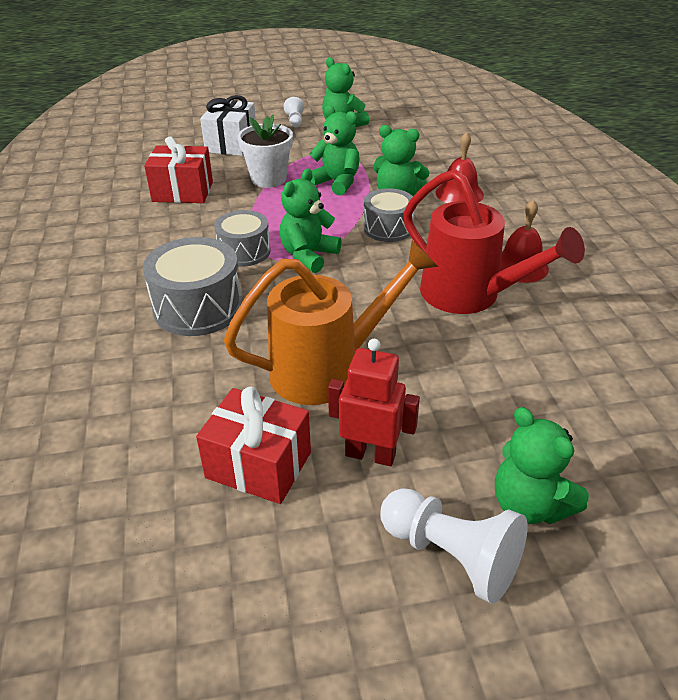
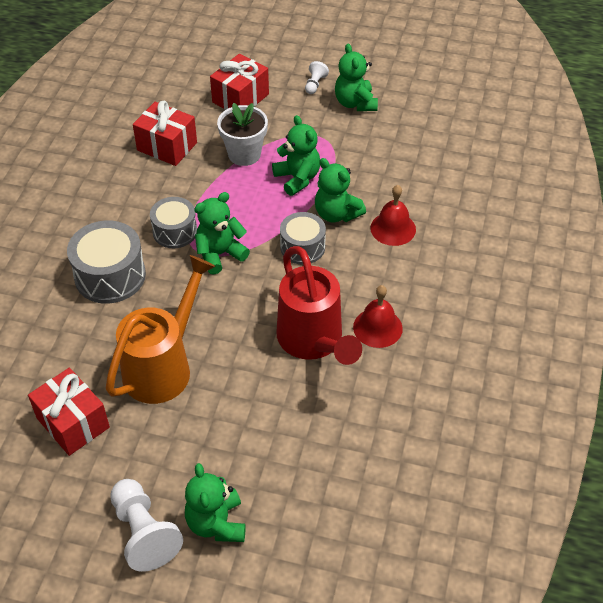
camera: 25 degrees right, 10 degrees up
white gift [200,95,256,156] -> red gift [210,54,269,110]
orange watering can [224,240,438,405] -> orange watering can turned 60 degrees counterclockwise [106,255,215,404]
red robot [328,339,420,466] -> none

